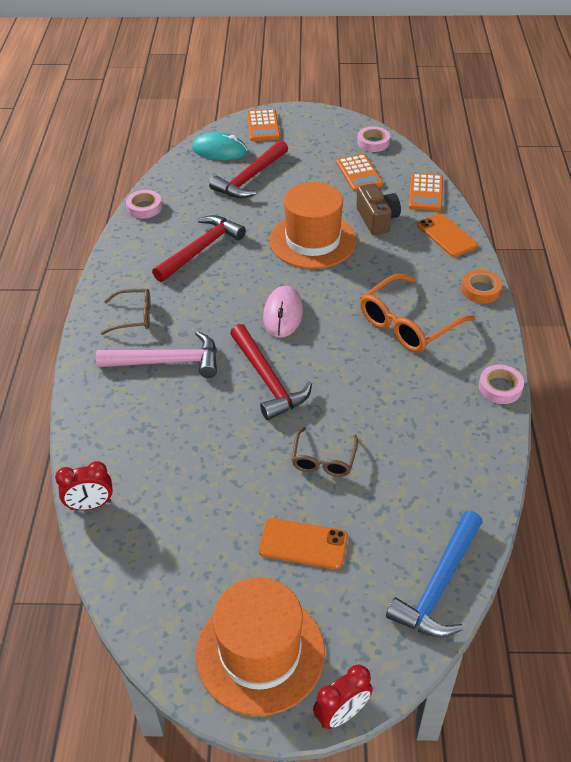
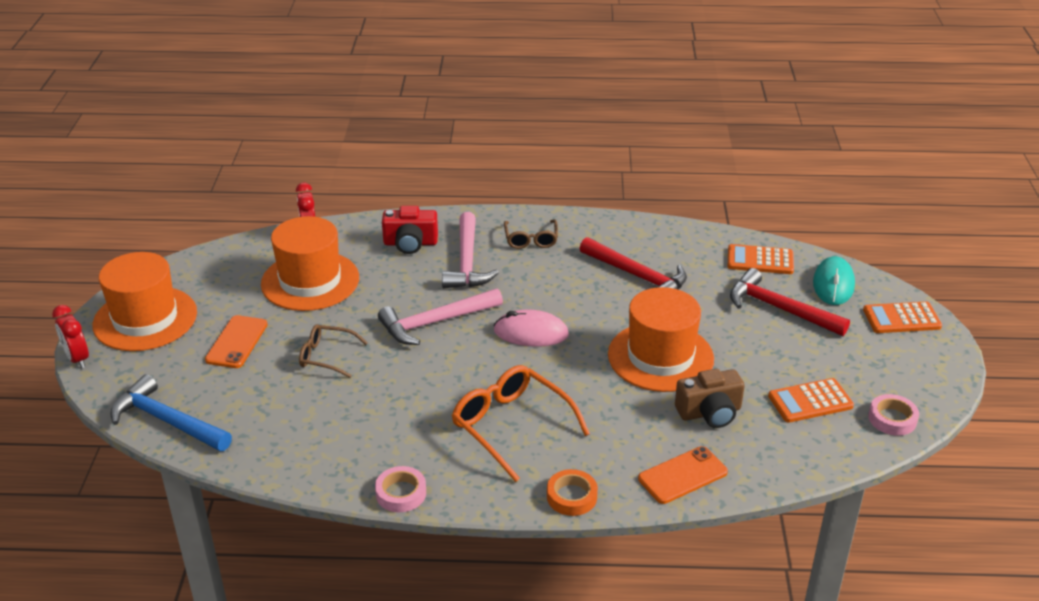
camera: 90 degrees right, 10 degrees down
pink tape [126,190,162,219] -> none
red hammer [230,324,312,420] -> pink hammer [378,288,503,345]
orange calculator [409,173,443,211] -> orange calculator moved to [728,244,794,274]
none -> orange hat [261,216,359,311]
none -> red camera [382,206,438,254]

